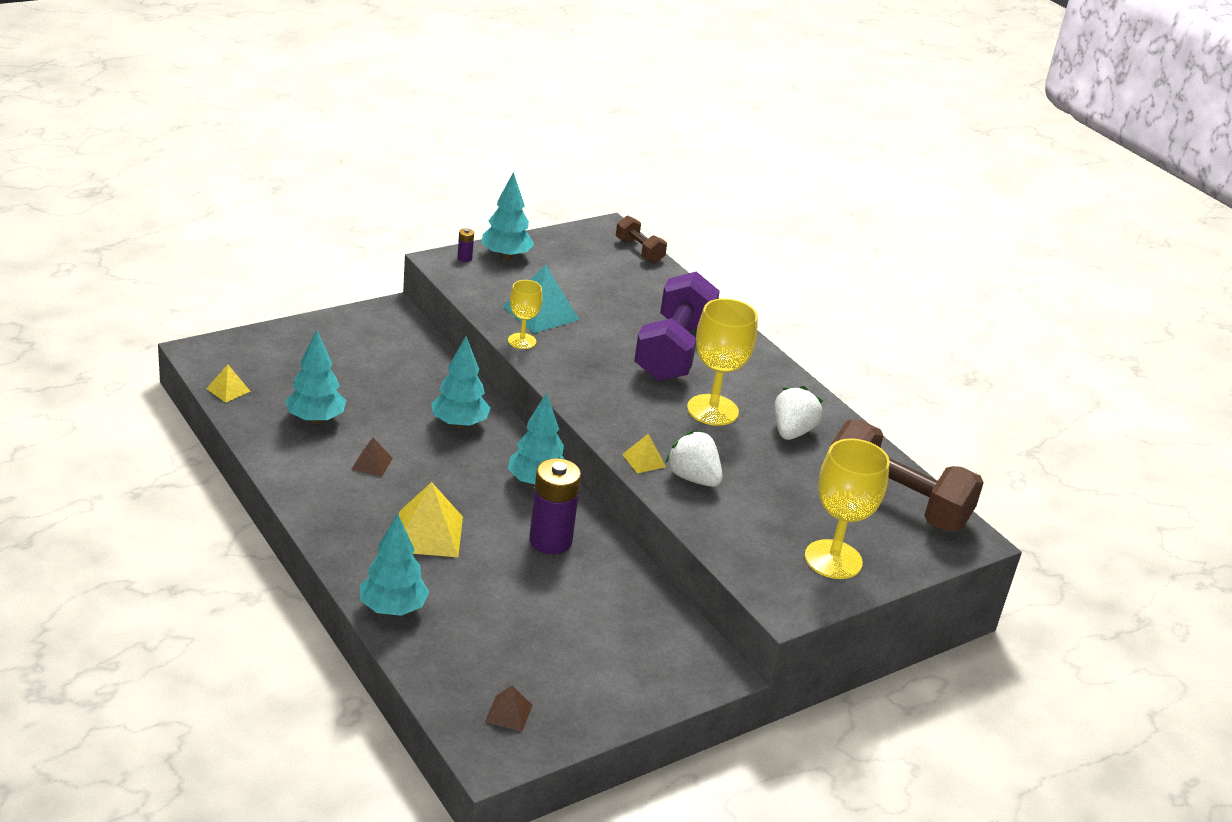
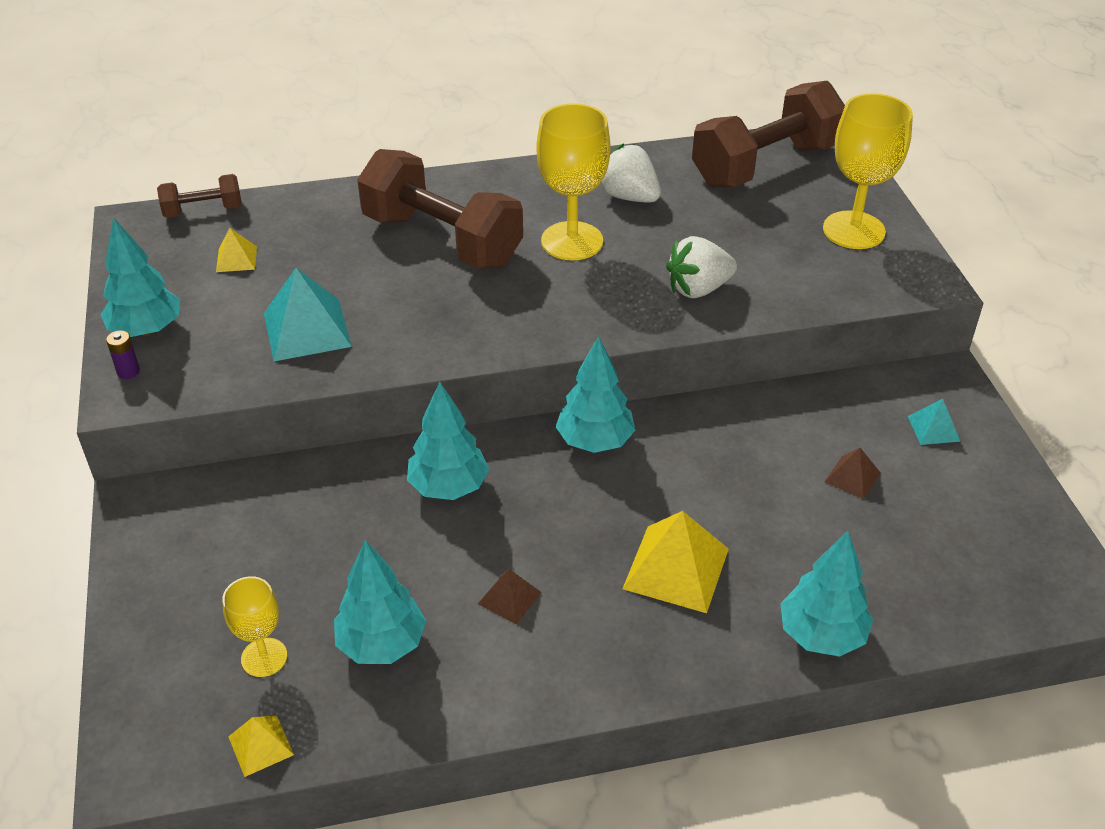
camera: 65 degrees left, 10 degrees up
brown pyramid [485,685,533,732] -> brown pyramid moved to [824,448,881,499]
yellow goblet [508,280,543,349] -> yellow goblet moved to [222,576,287,677]
purple battery [529,458,581,554] -> none
yellow pyramid [622,434,666,473] -> yellow pyramid moved to [216,228,257,272]
purple dumbbell [634,272,720,381] -> brown dumbbell [357,149,523,268]
none -> turquoise pyramid [908,399,961,445]

